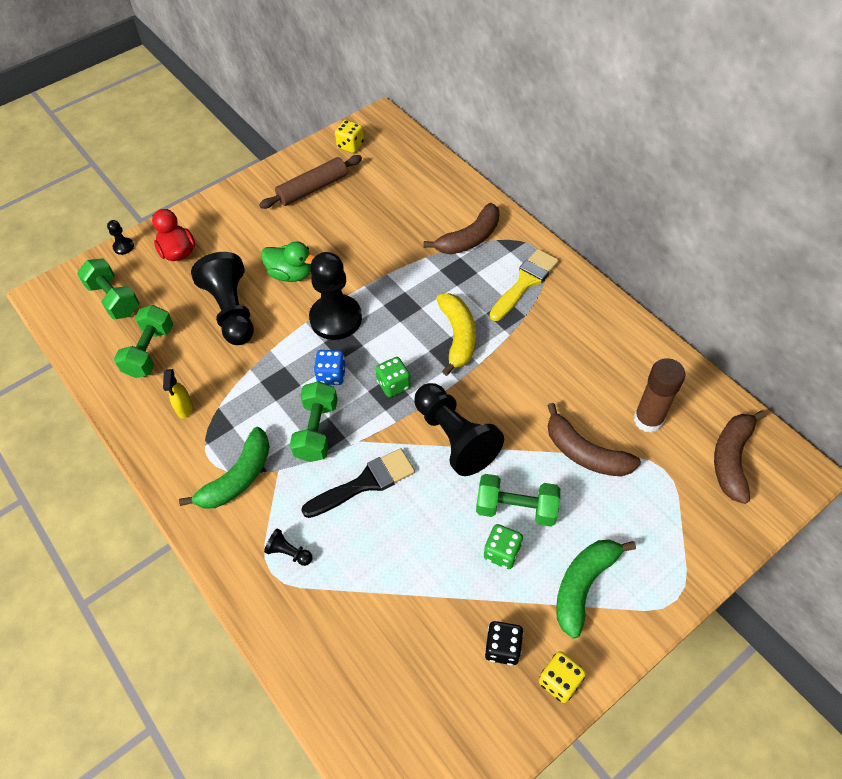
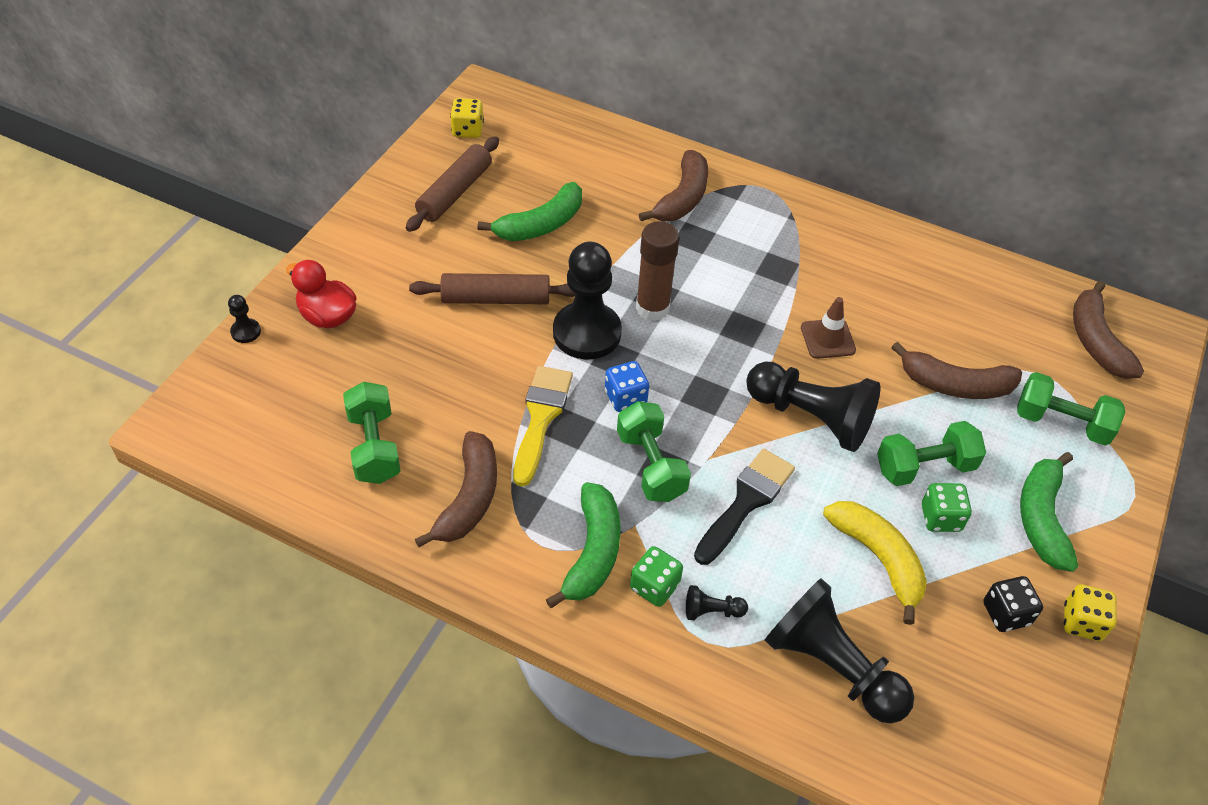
camera: 30 degrees left, 5 degrees down
green dumbbell [77,258,139,319] -> green dumbbell moved to [1017,372,1126,445]
yellow spray bottle [163,369,193,419] -> brown banana [415,431,497,547]
black pawn [191,252,254,345] -> black pawn moved to [765,578,914,723]
green duck [261,241,315,282] -> brown rolling pin [409,273,576,304]
green dice [376,357,411,397] -> green dice moved to [630,546,683,607]
yellow banana [436,293,476,376] -> yellow banana moved to [823,501,927,625]
yellow brush [490,249,559,321] -> yellow brush moved to [513,366,573,486]
brown glue stick [634,358,685,433] -> brown glue stick moved to [636,221,679,321]
none -> green banana [478,182,582,241]
none -> brown traffic cone [801,297,856,359]

